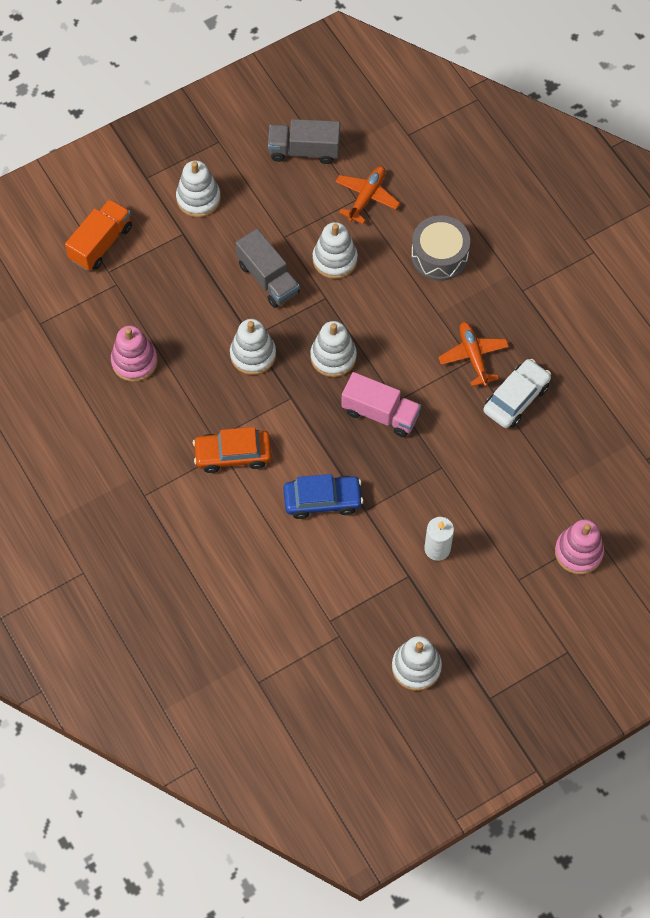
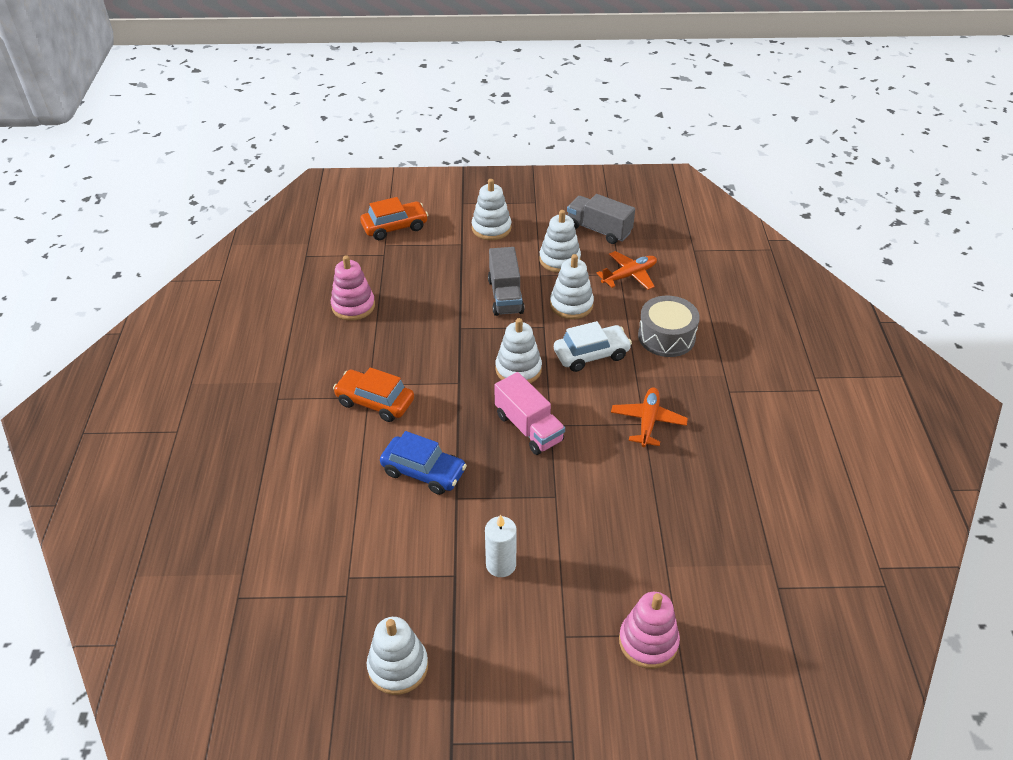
camera: 30 degrees right, 20 degrees down
orange truck [65,199,132,271] -> orange car [360,197,428,240]
white stacking toy [230,319,276,375] -> white stacking toy moved to [539,210,581,273]
white car [483,359,551,428] -> white car moved to [554,321,632,372]

